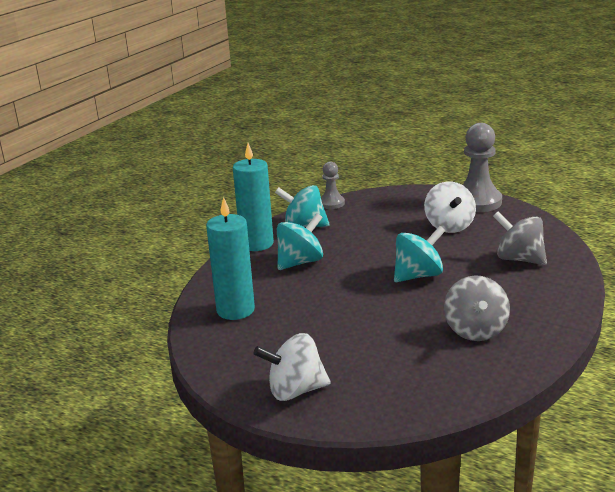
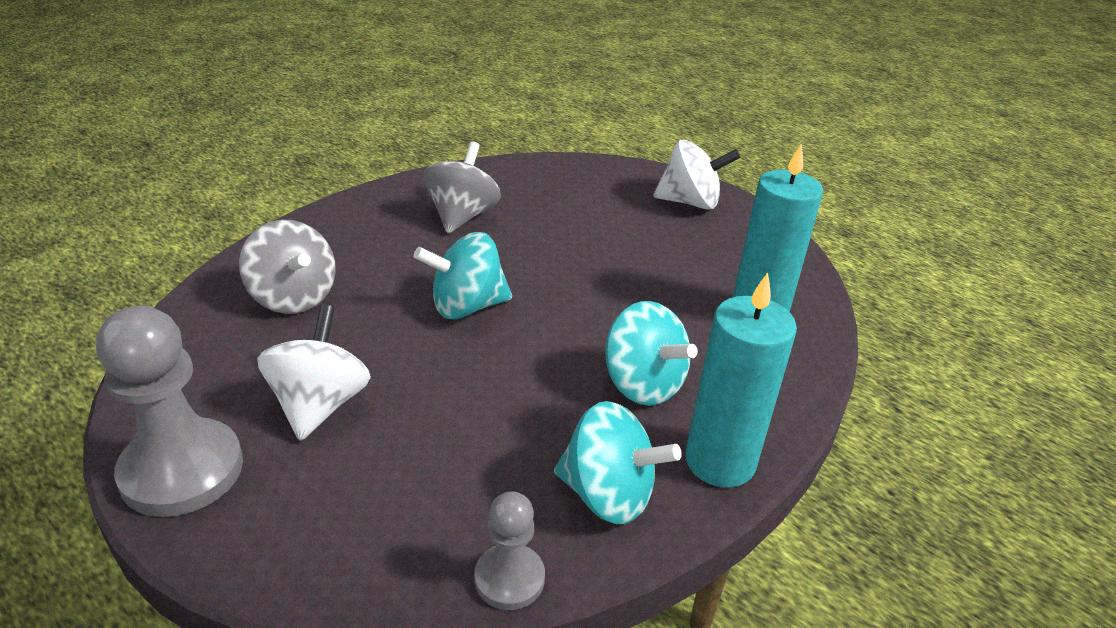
camera: 170 degrees left, 10 degrees up
turquoise spinning top [277,213,323,270] -> turquoise spinning top turned 105 degrees counterclockwise [605,301,698,406]

